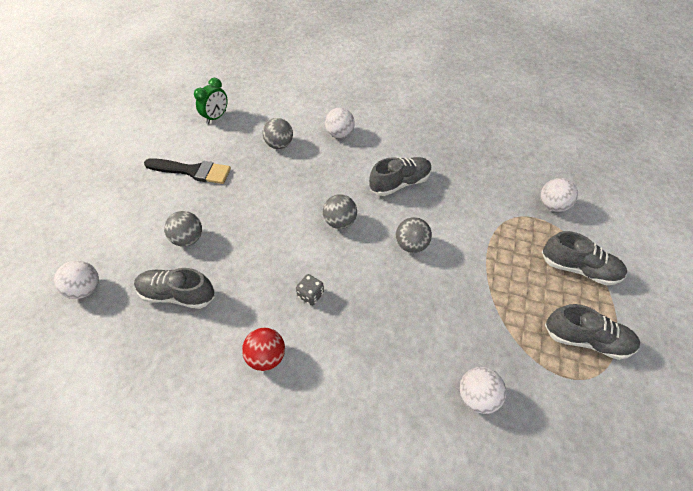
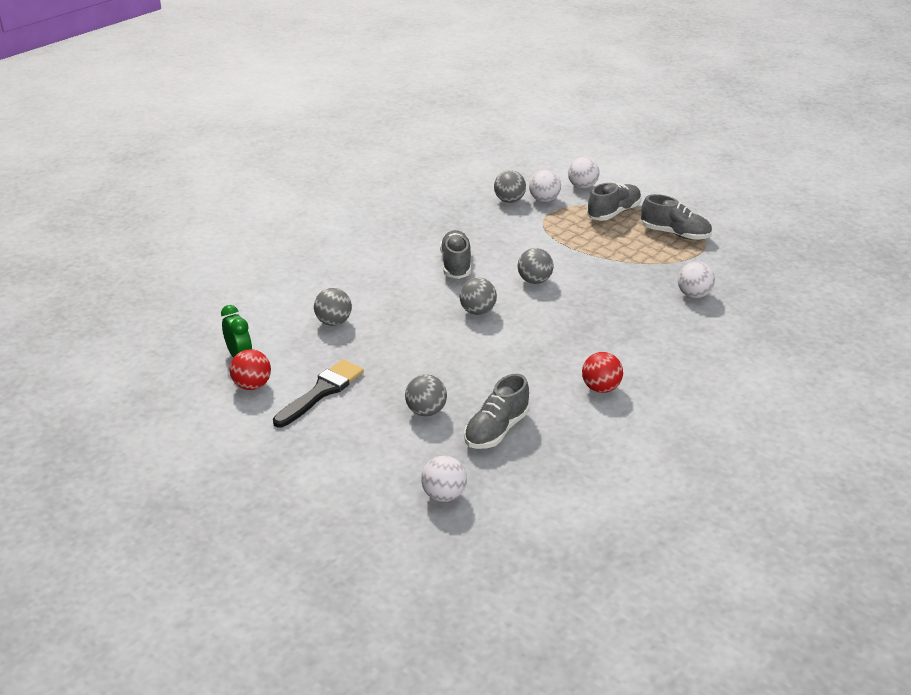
camera: 65 degrees left, 20 degrees down
grey dice [296,274,324,306] -> none
white ball [325,108,355,138] -> white ball moved to [568,157,600,189]
grey shoe [545,304,640,360] -> grey shoe turned 75 degrees clockwise [641,194,712,240]
none -> red ball [230,349,271,390]
none -> grey ball [494,170,526,203]

